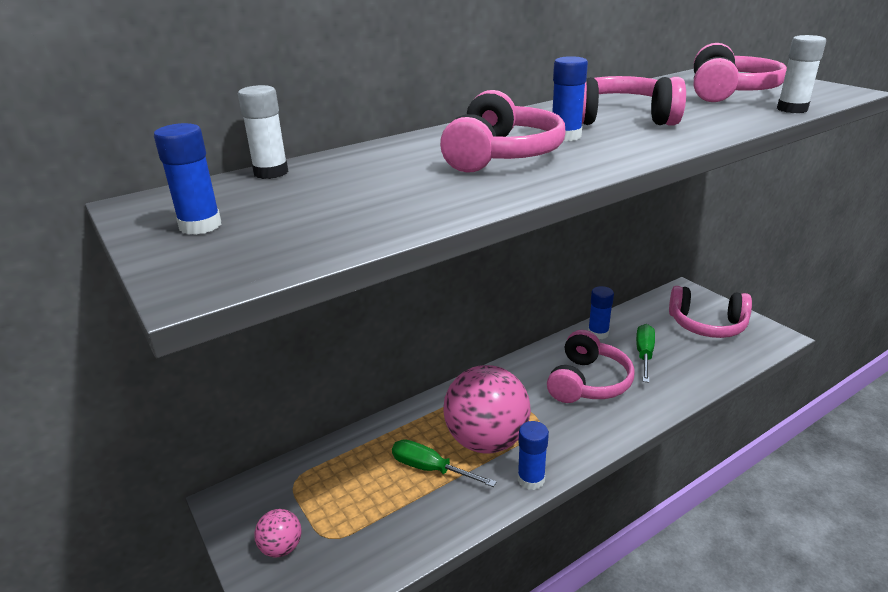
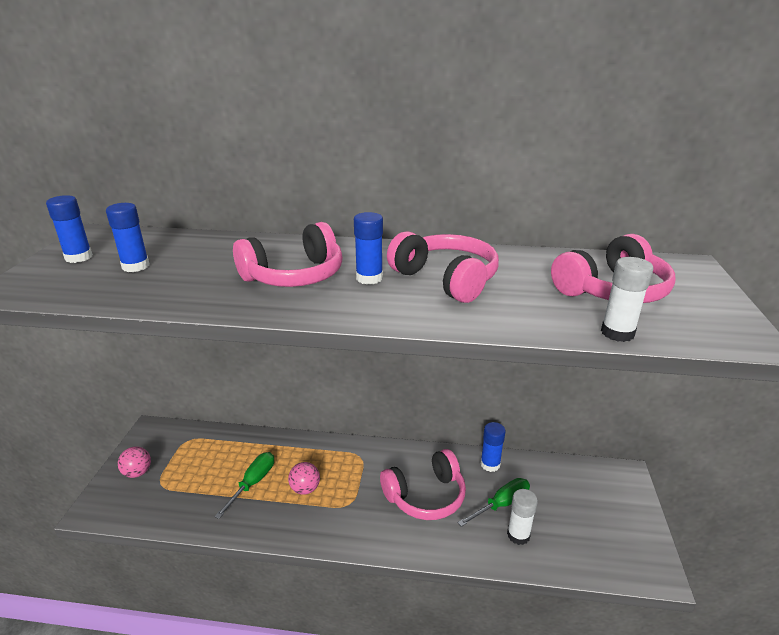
camera: 40 degrees right, 0 degrees up
white glue stick [238,85,288,179] -> white glue stick moved to [507,489,538,545]
green screwdriver [392,439,497,487] -> green screwdriver turned 45 degrees clockwise [214,452,274,519]
pink ball [443,365,531,453] -> pink ball [288,462,320,495], size x0.45
blue glue stick [518,421,549,490] -> blue glue stick moved to [106,203,150,272]
pink headphones [669,286,752,338] -> none

